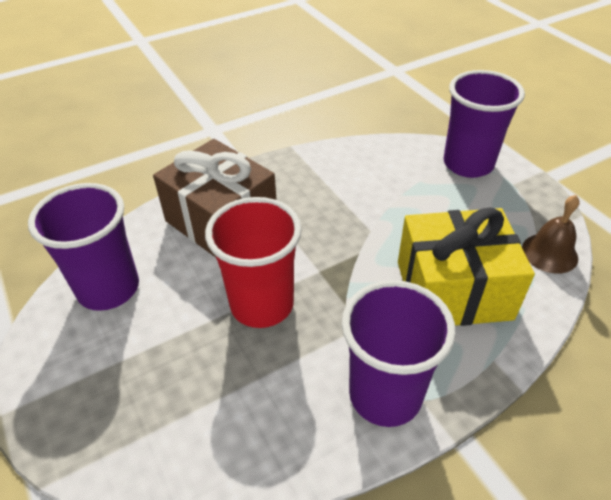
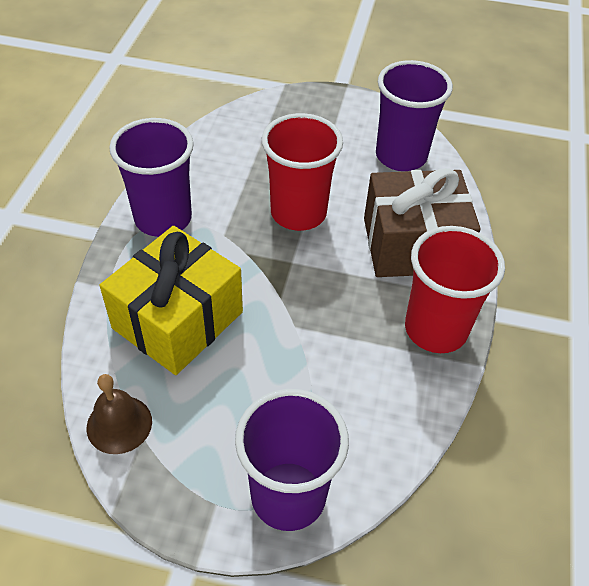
camera: 130 degrees right, 5 degrees up
none -> red cup [405,226,505,353]

